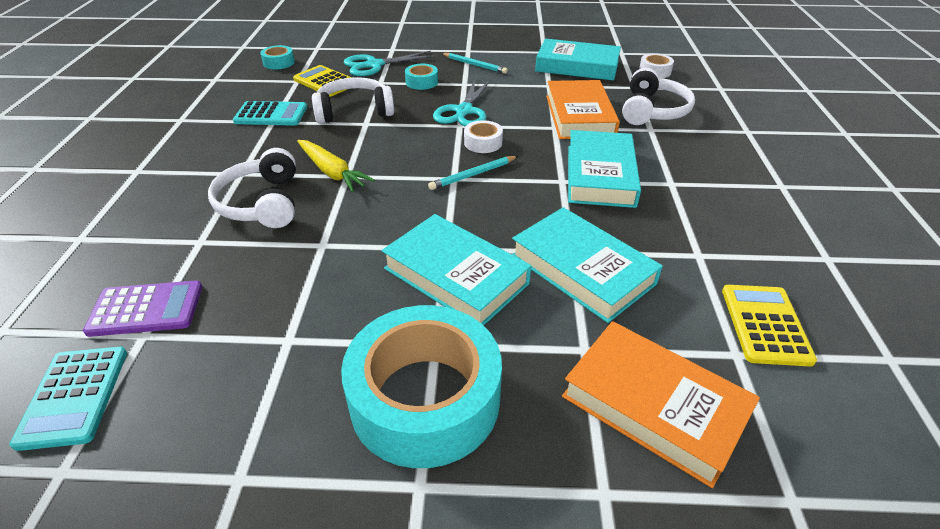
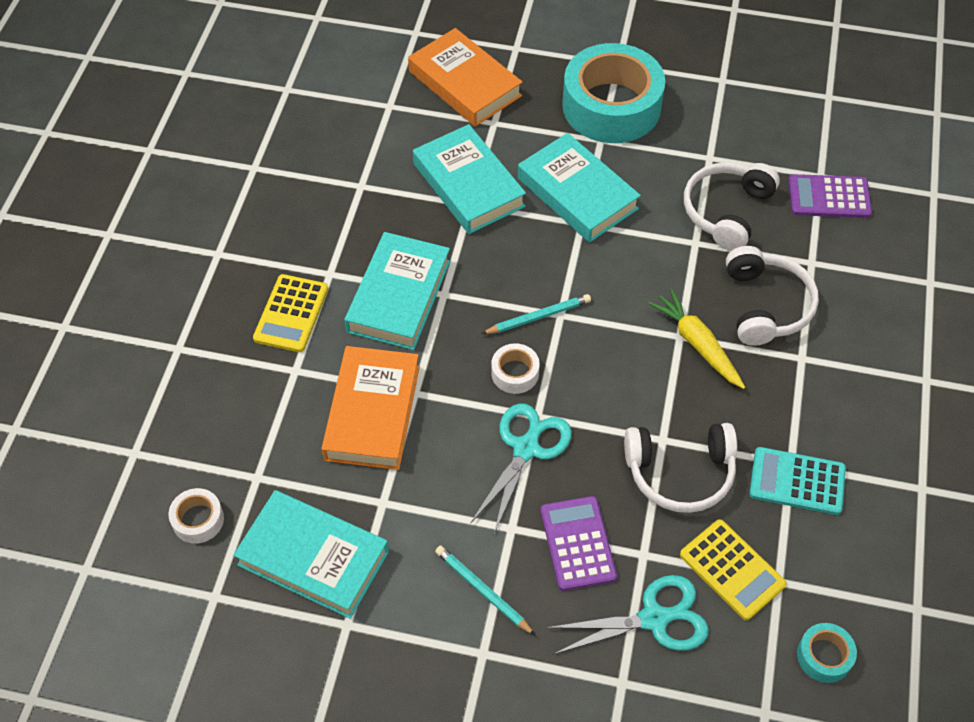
camera: 170 degrees left, 15 degrees up
turquoise calculator [9,347,127,451] -> none
turquoise tape [405,64,438,90] -> purple calculator [540,496,617,591]
white headphones [622,68,695,125] -> white headphones moved to [684,162,780,251]
yellow calculator [722,285,817,367] -> yellow calculator moved to [253,274,328,352]

